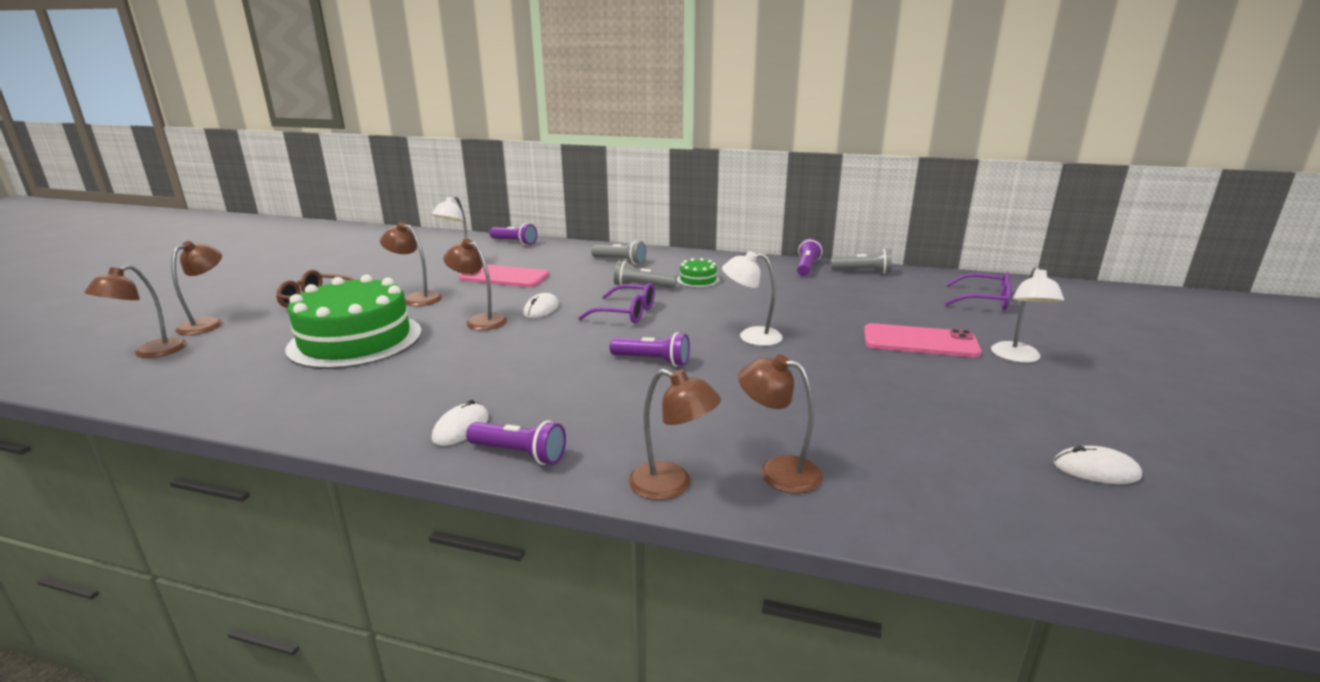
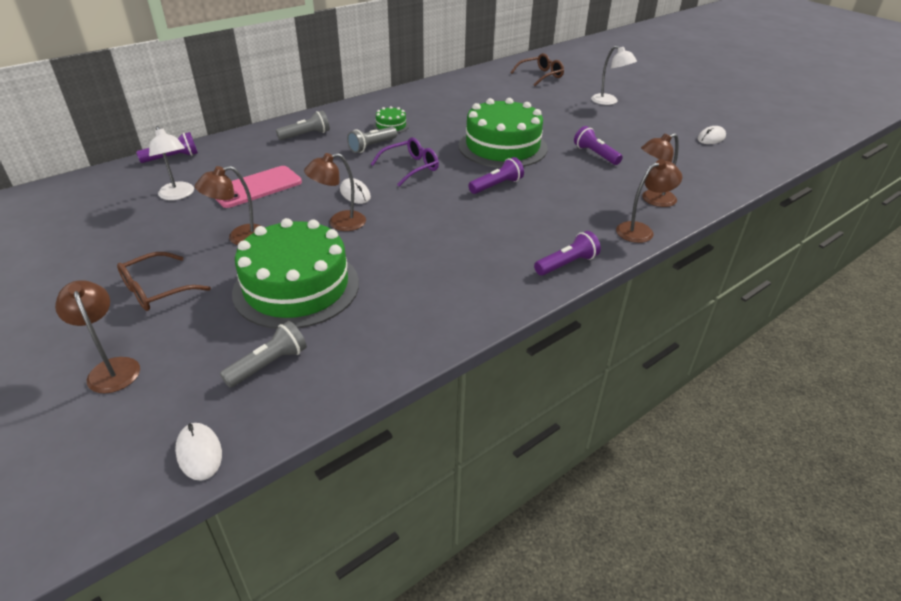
camera: 55 degrees left, 15 degrees up
brown lamp [84,265,187,358] -> none
white mouse [432,400,489,446] -> white mouse moved to [175,423,222,481]
white lamp [722,251,783,346] -> green cake [458,98,548,168]
purple flashlight [797,239,822,276] -> purple flashlight moved to [574,126,623,165]
grey flashlight [831,249,892,274] -> grey flashlight moved to [220,321,307,388]
pink phone [864,323,982,357] -> none
purple glasses [944,272,1011,310] -> brown glasses [511,53,564,86]

